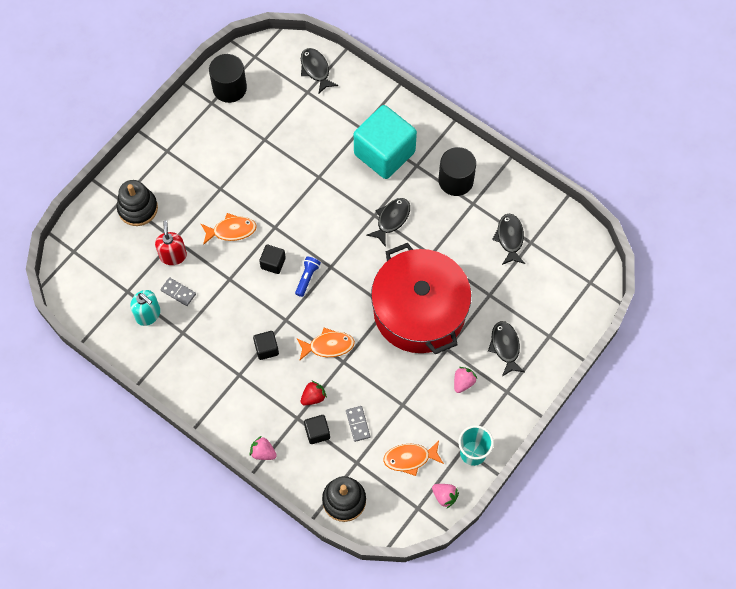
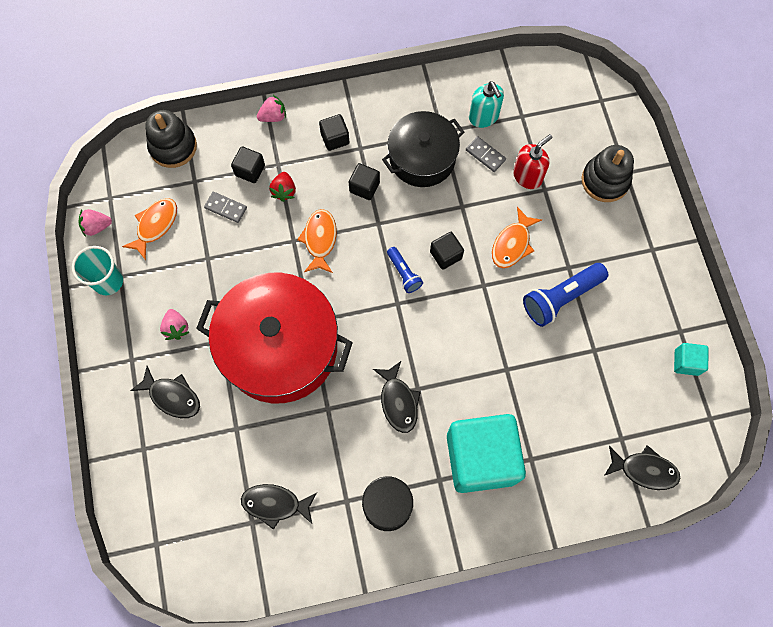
camera: 130 degrees right, 5 degrees up
turquoise soap dispenser [130,290,160,326] -> turquoise soap dispenser turned 105 degrees counterclockwise [469,81,504,128]
red soap dispenser [155,220,187,265] -> red soap dispenser turned 75 degrees counterclockwise [513,134,553,189]
grey domino [160,277,196,306] -> grey domino turned 60 degrees clockwise [466,136,506,172]
black cylinder [209,54,247,103] -> turquoise cube [674,343,709,376]
orange fish [297,328,355,361] -> orange fish turned 150 degrees clockwise [297,209,337,273]
black fish [492,214,525,265] -> black fish turned 150 degrees clockwise [241,484,317,530]
none -> black cube [319,114,350,151]
none -> black pot [382,111,464,187]
none -> blue flashlight [523,263,608,327]

